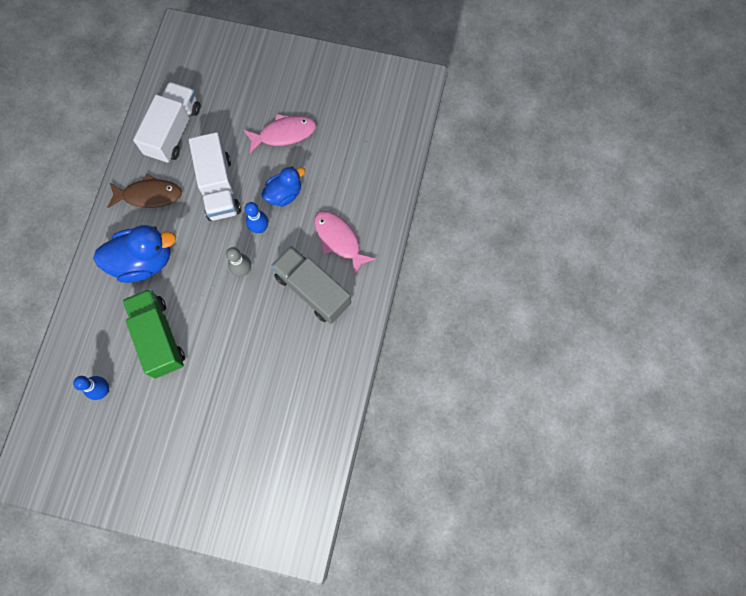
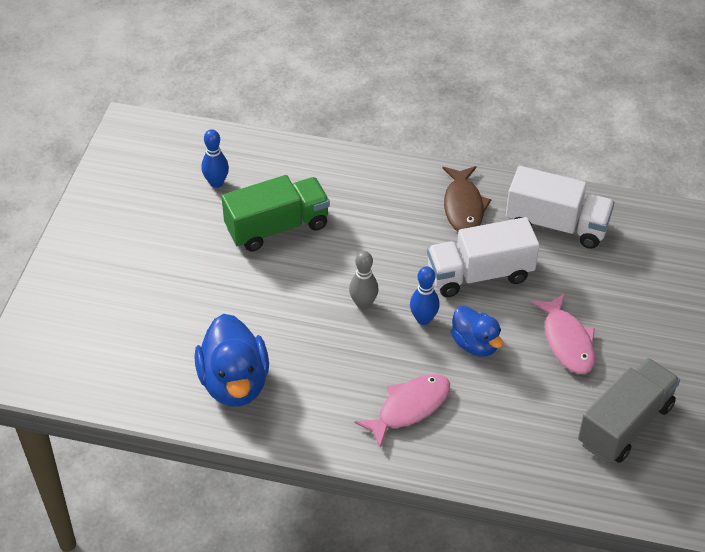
camera: 90 degrees right, 25 degrees down
blue duck [93,225,176,283] -> blue duck moved to [194,314,269,407]
grey truck [271,246,351,324] -> grey truck moved to [578,358,680,463]

